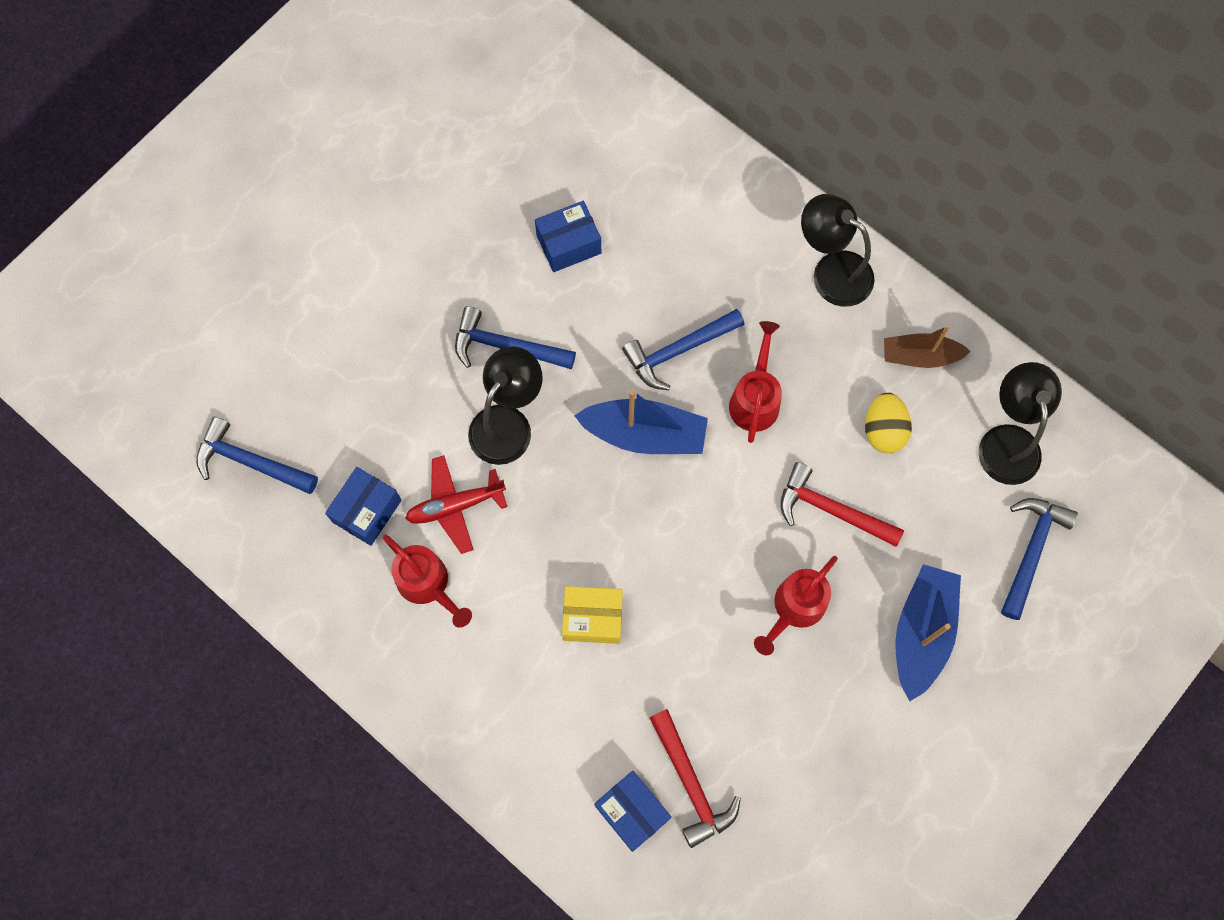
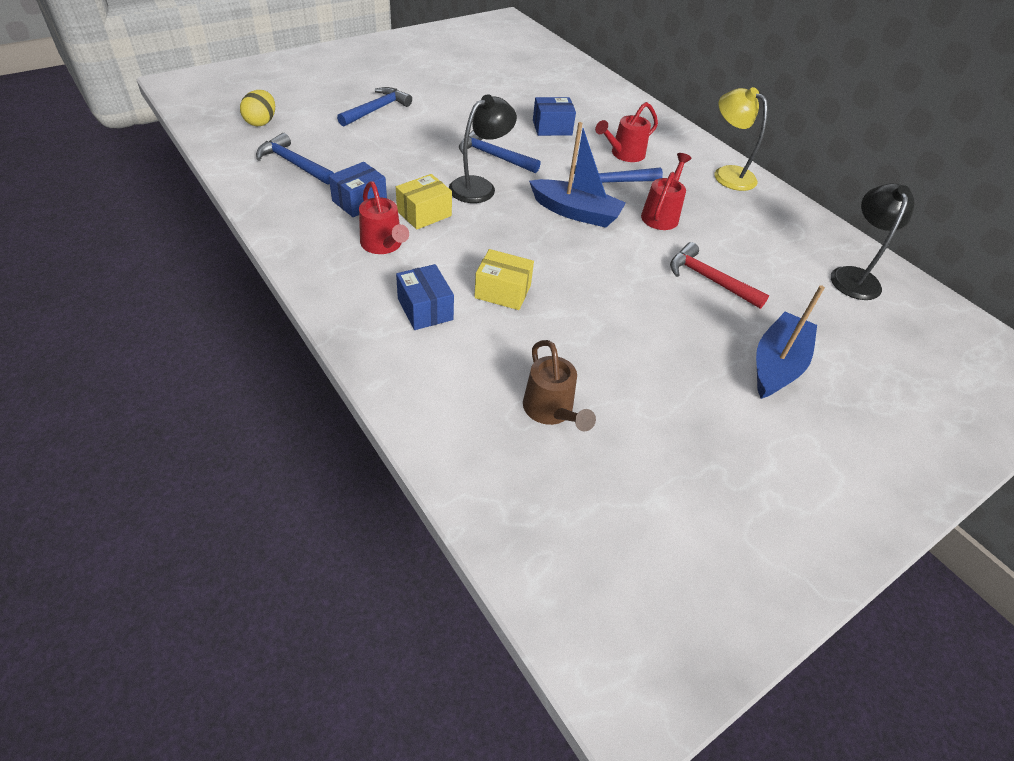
camera: 10 degrees right, 25 degrees down
red plane [405,455,507,554] -> yellow box [396,174,452,229]
blue box [594,771,672,852] -> blue box moved to [396,264,454,330]
red hammer [650,709,741,848] -> brown watering can [523,340,596,432]
red watering can [754,556,838,655] -> red watering can moved to [595,102,658,162]
black lamp [801,194,875,307] -> yellow lamp [715,87,768,191]
yellow egg [865,393,912,453] -> yellow egg moved to [240,90,275,126]
brown boat [884,325,971,368] -> none
blue hammer [1001,498,1078,620] -> blue hammer moved to [337,87,412,127]

